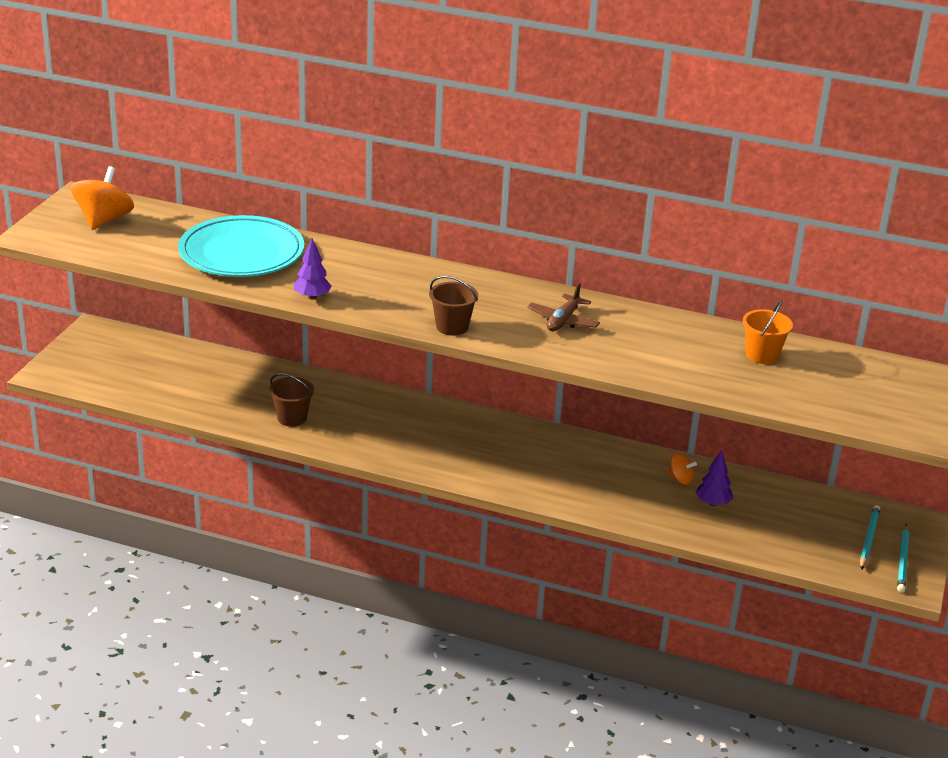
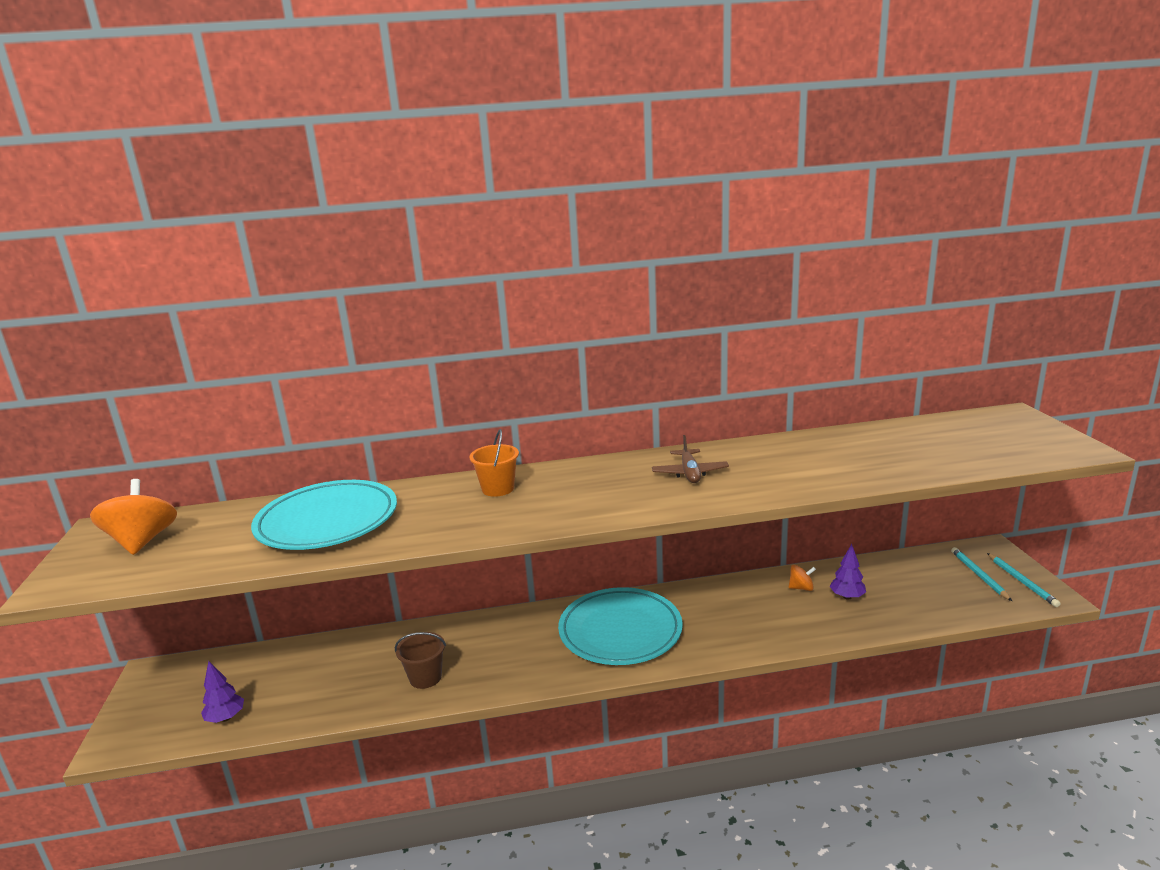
camera: 25 degrees left, 10 degrees down
purple tree [294,238,332,300] -> purple tree moved to [201,661,244,723]
brown bucket [429,276,478,336] -> none
orange bucket [743,300,793,364] -> orange bucket moved to [469,429,519,497]
none -> turquoise plate [558,587,683,665]

